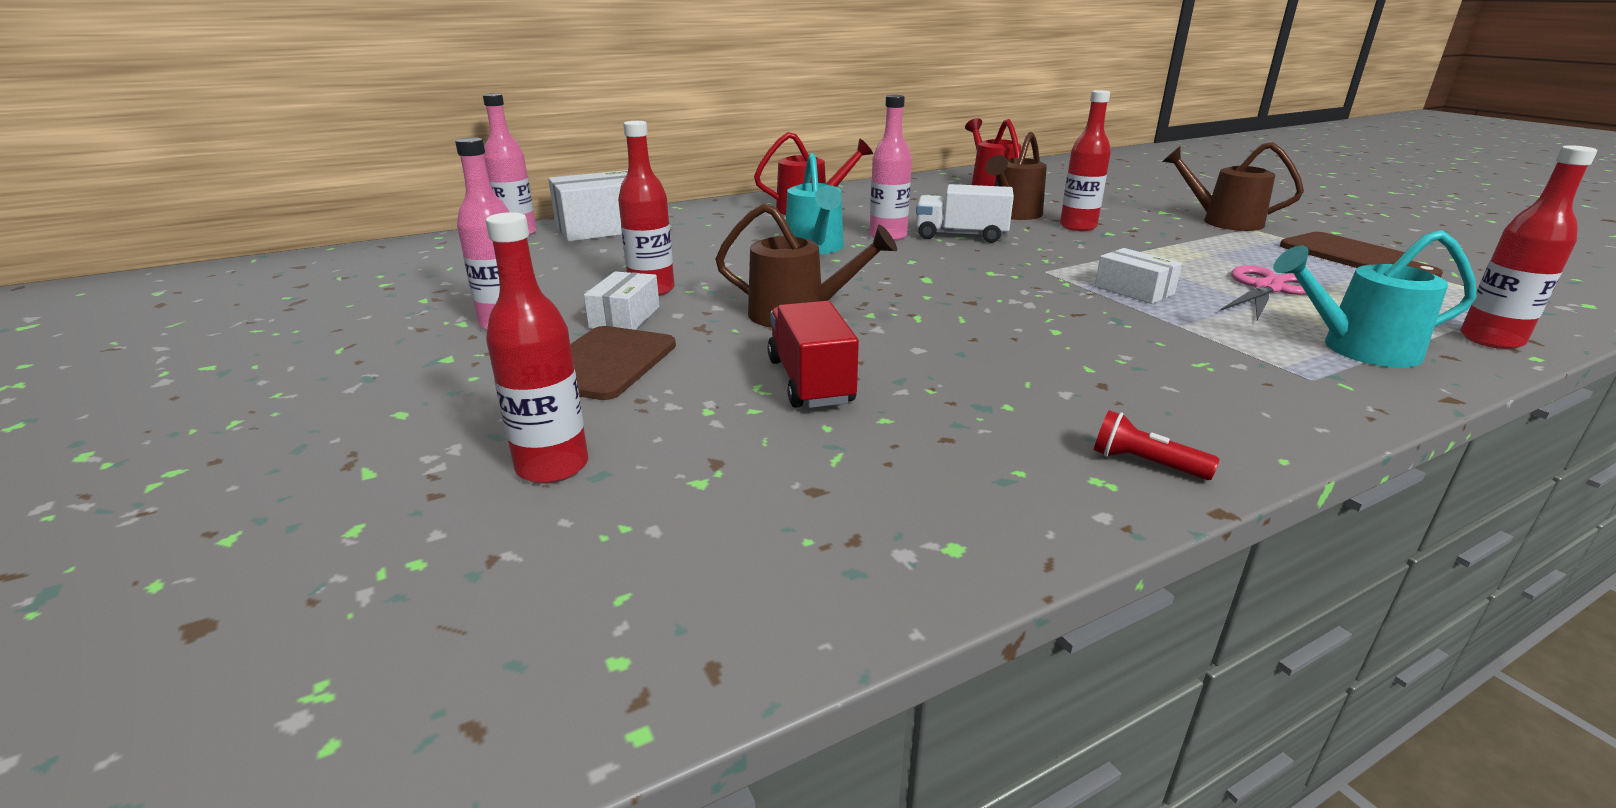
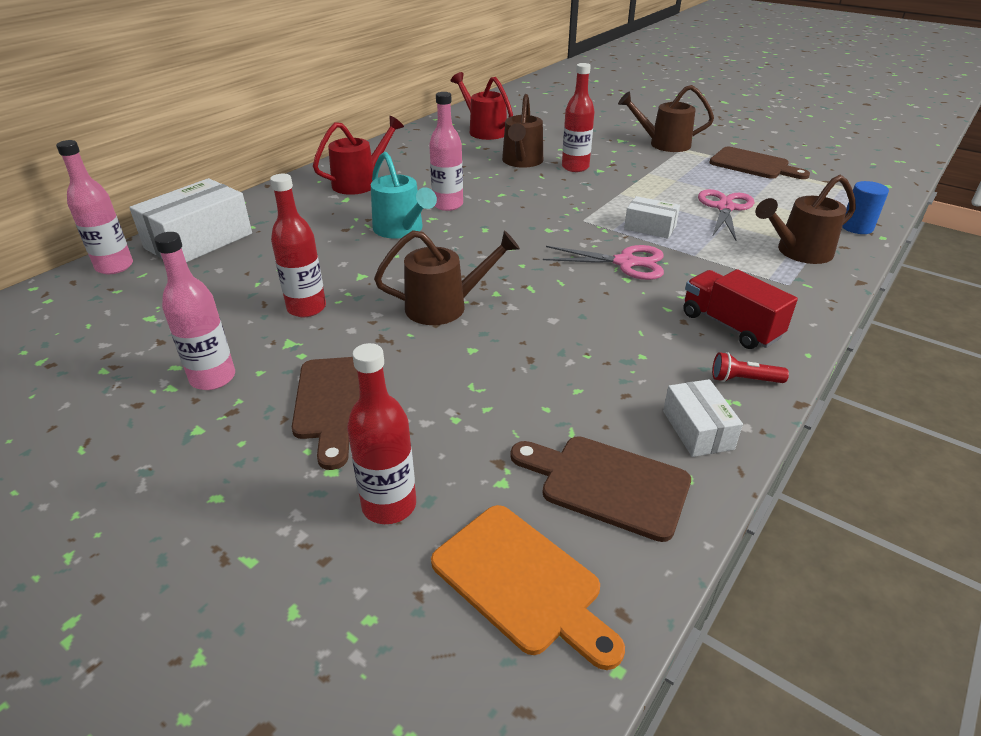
camera: 25 degrees left, 10 degrees up
white box [584,271,660,330] -> white box moved to [663,379,743,457]
red truck [767,301,859,408] -> red truck moved to [683,269,798,349]
white truck [916,184,1014,243] -> none
turquoise watering can [1273,230,1477,368] -> brown watering can [755,175,856,264]
red bottle [1461,145,1597,349] -> blue cylinder [842,181,889,234]
none -> orange cutting board [431,505,625,670]
none -> brown cutting board [510,436,691,542]
none -> pink scissors [543,245,664,280]

